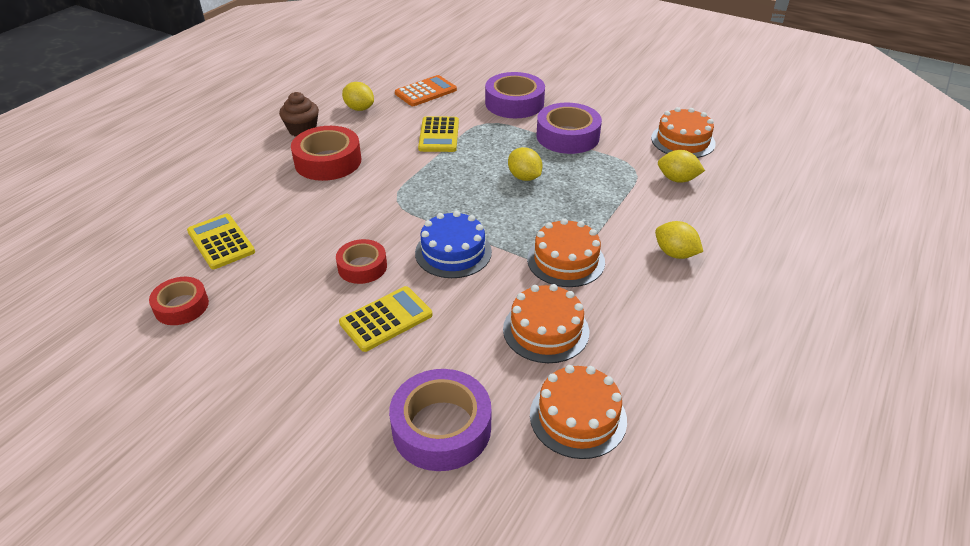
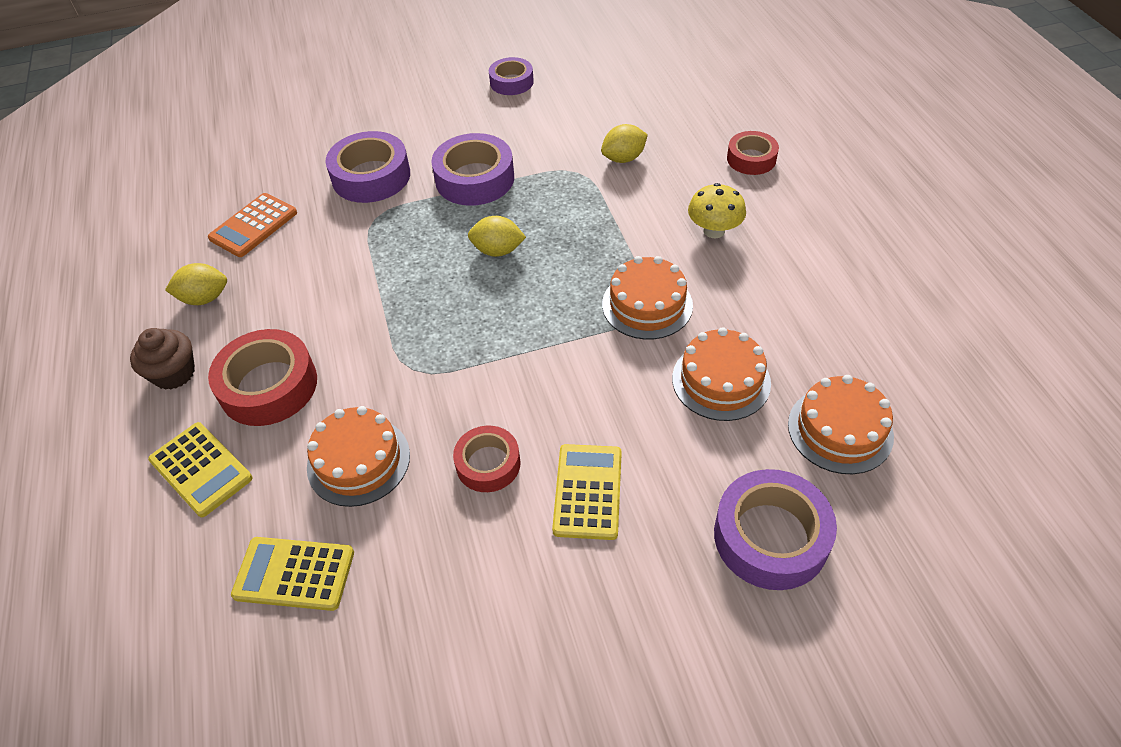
camera: 45 degrees left, 10 degrees up
red tape [149,277,209,325] -> red tape moved to [727,131,779,175]
orange calculator [395,75,457,106] -> orange calculator turned 150 degrees counterclockwise [208,193,297,257]
blue cake [415,211,492,278] -> none
yellow calculator [418,116,459,152] -> yellow calculator moved to [148,422,253,517]
orange cake [651,107,716,158] -> orange cake moved to [307,406,410,507]
yellow lemon [655,221,703,259] -> yellow mushroom [688,183,746,238]
none -> purple tape [489,57,534,95]

